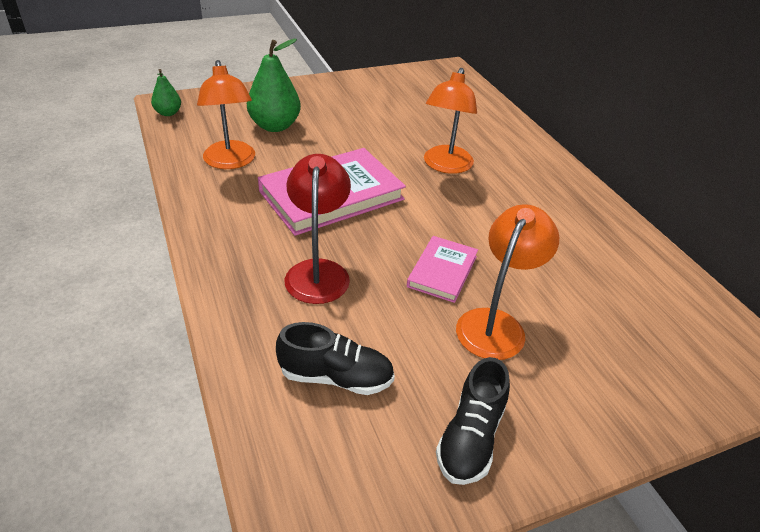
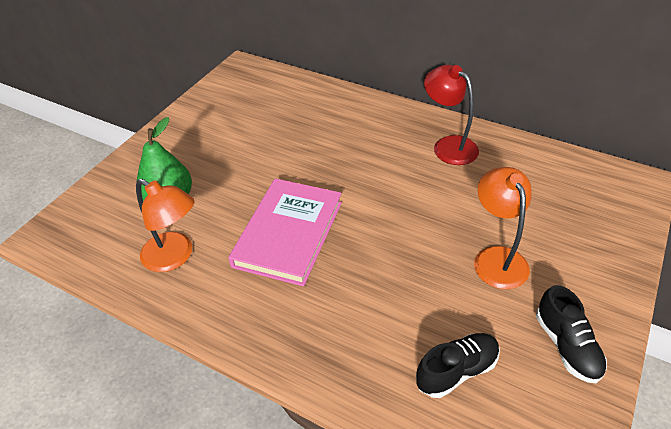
camera: 35 degrees left, 5 degrees up
green pear [151,69,181,116] -> none
red lamp [285,154,351,304] -> red lamp moved to [424,65,479,165]
pink book [407,236,478,303] -> none
orange lamp [424,68,477,174] -> none

